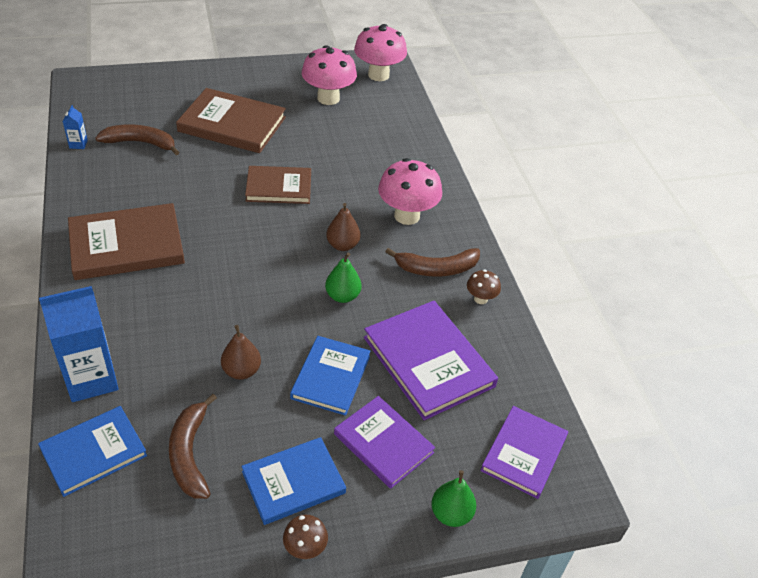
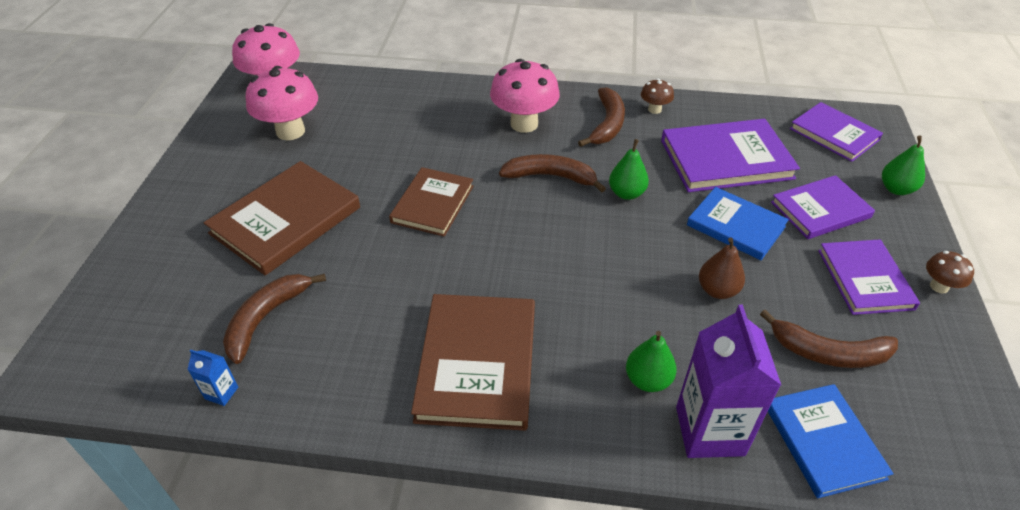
camera: 65 degrees left, 0 degrees up
blue carton [39,286,119,402] -> purple carton [676,305,781,458]
blue book [241,437,346,525] -> purple book [818,239,920,315]
brown pear [326,203,360,251] -> brown banana [499,154,606,192]
none -> green pear [626,331,677,392]

